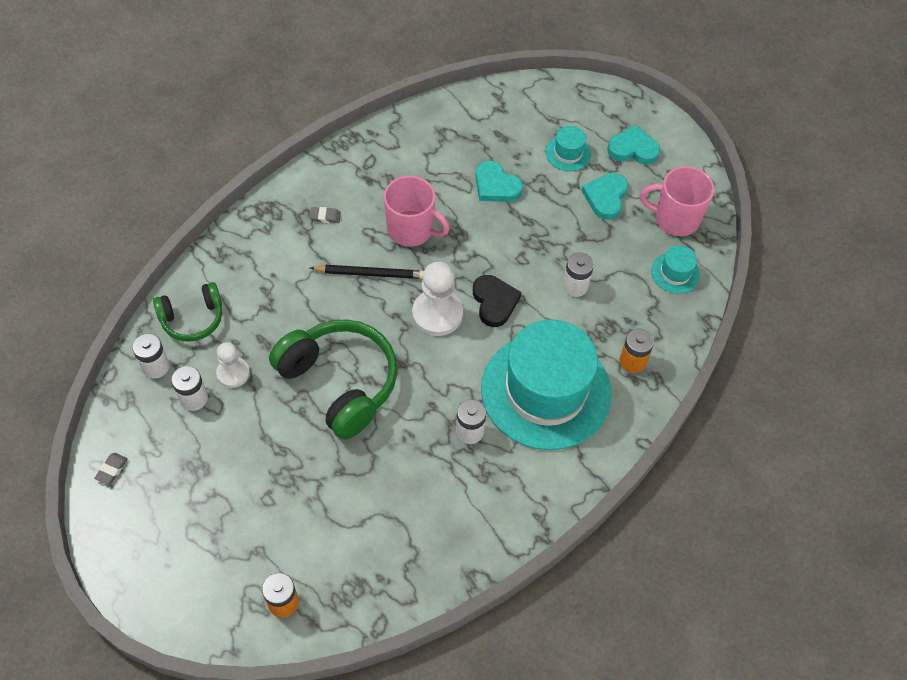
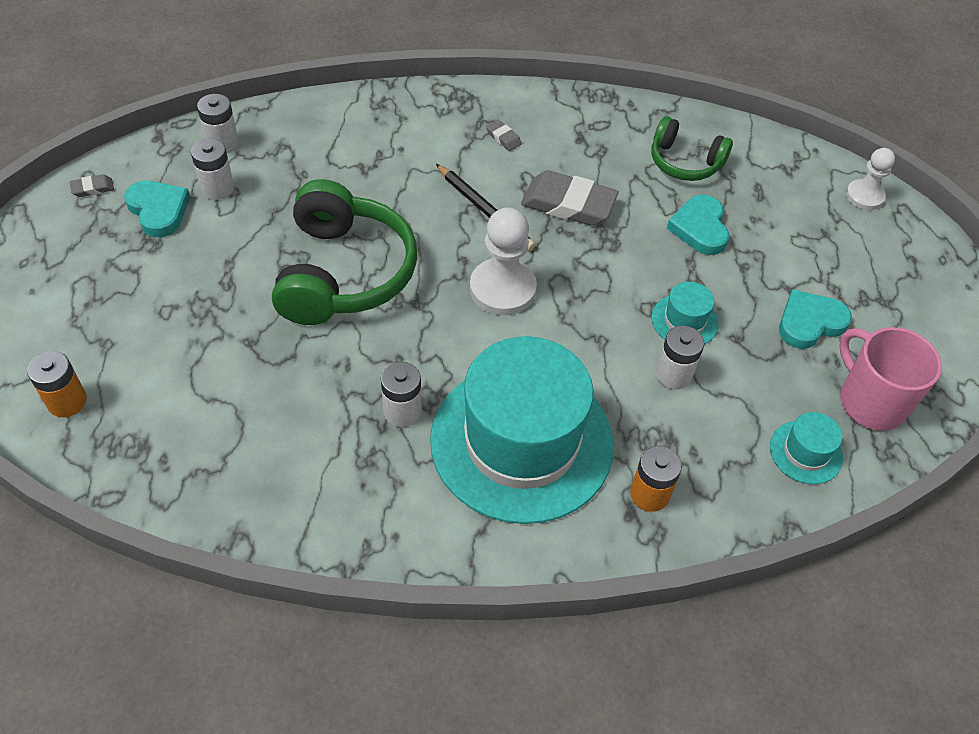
camera: 45 degrees right, 5 degrees down
green headphones [153,282,222,342] -> green headphones moved to [651,116,733,181]
white pawn [216,342,250,388] -> white pawn moved to [846,148,895,210]
pink mug [384,176,450,247] -> grey eraser [521,170,619,226]
black heart [473,275,521,327] -> none
turquoise hat [545,126,591,171] -> turquoise hat moved to [652,282,719,345]
turquoise heart [607,125,660,164] -> turquoise heart moved to [124,181,190,237]

